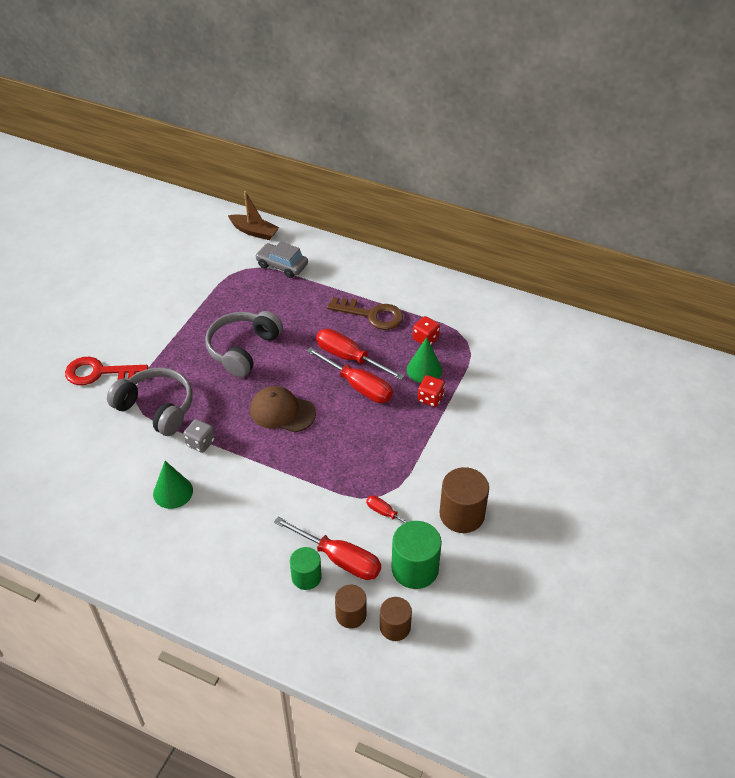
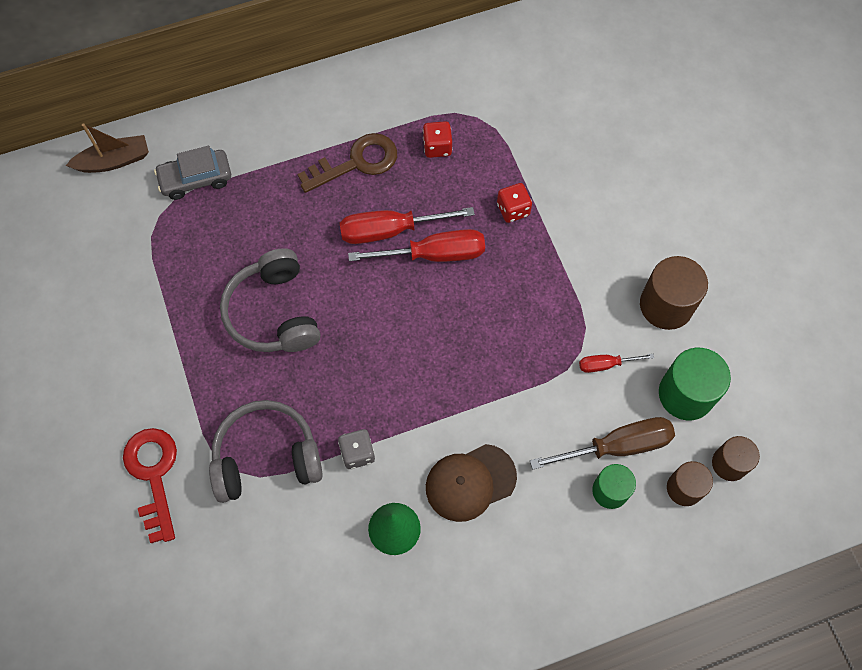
camera: 45 degrees left, 20 degrees up
red key [65,357,148,385] -> red key turned 120 degrees clockwise [123,428,177,543]
brown cap [250,386,316,432] -> brown cap moved to [426,444,517,522]
red screwdriver [274,517,381,580] -> brown screwdriver [530,417,675,470]
green cone [407,337,442,383] -> none

